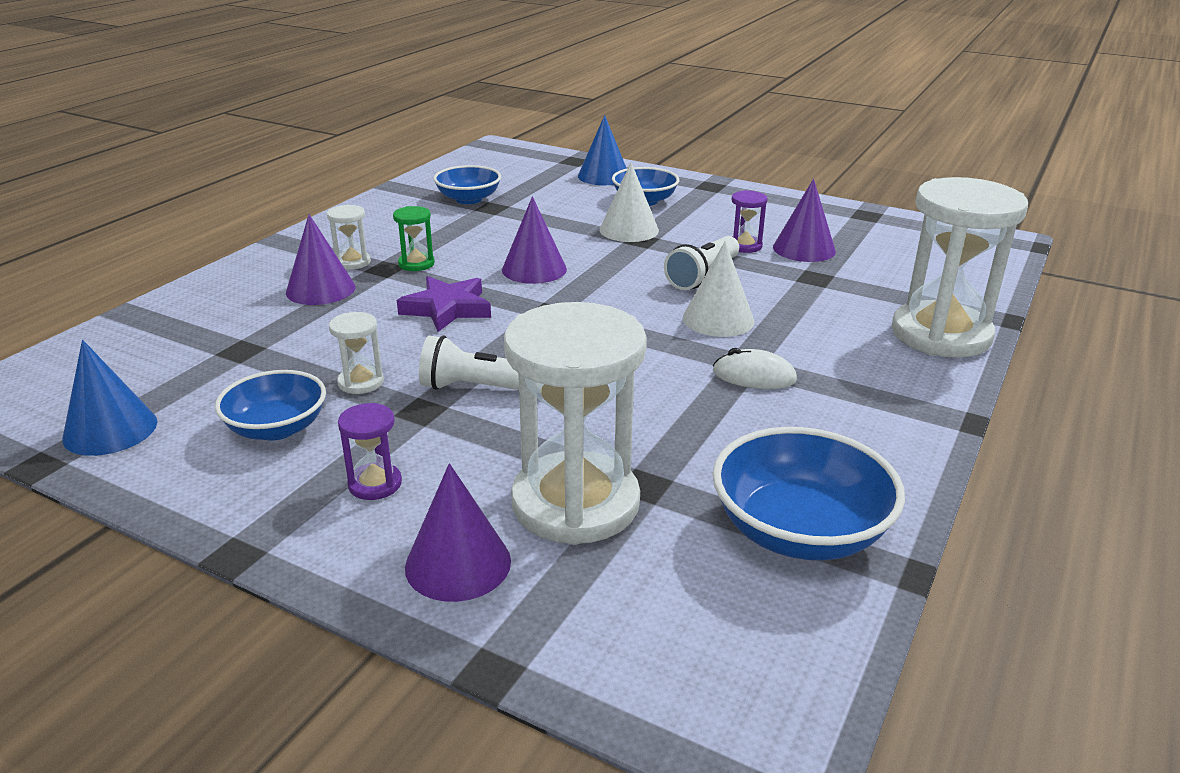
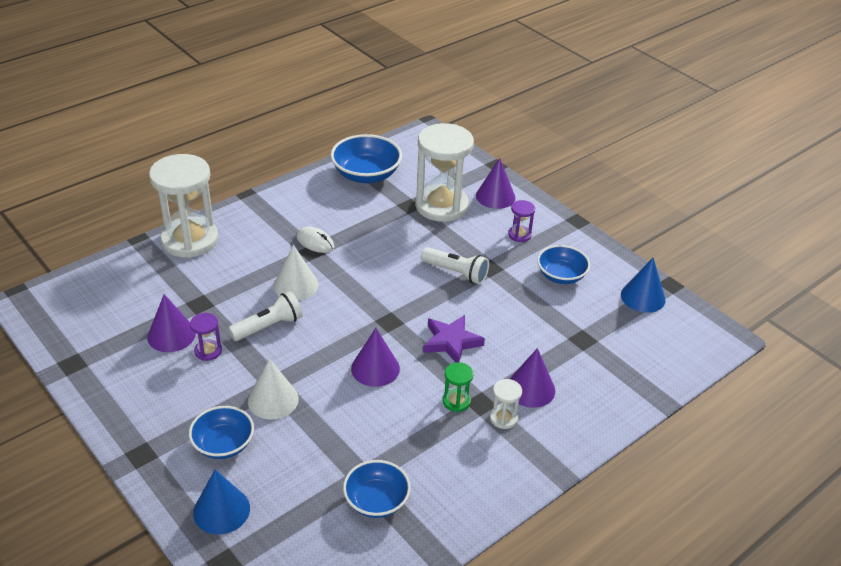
camera: 160 degrees left, 10 degrees up
white hourglass [329,312,384,394] -> none

